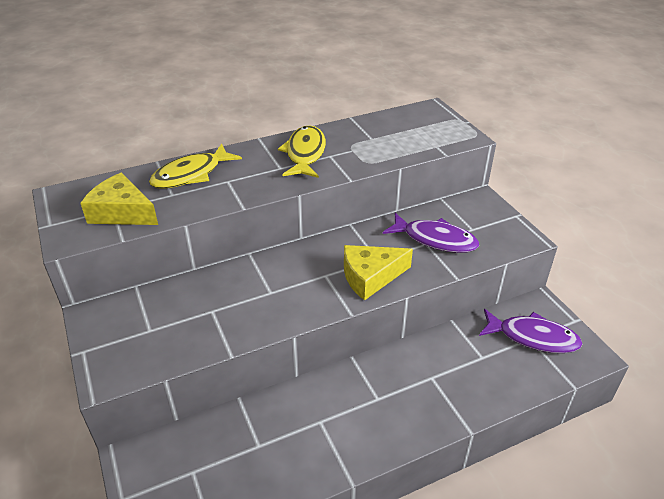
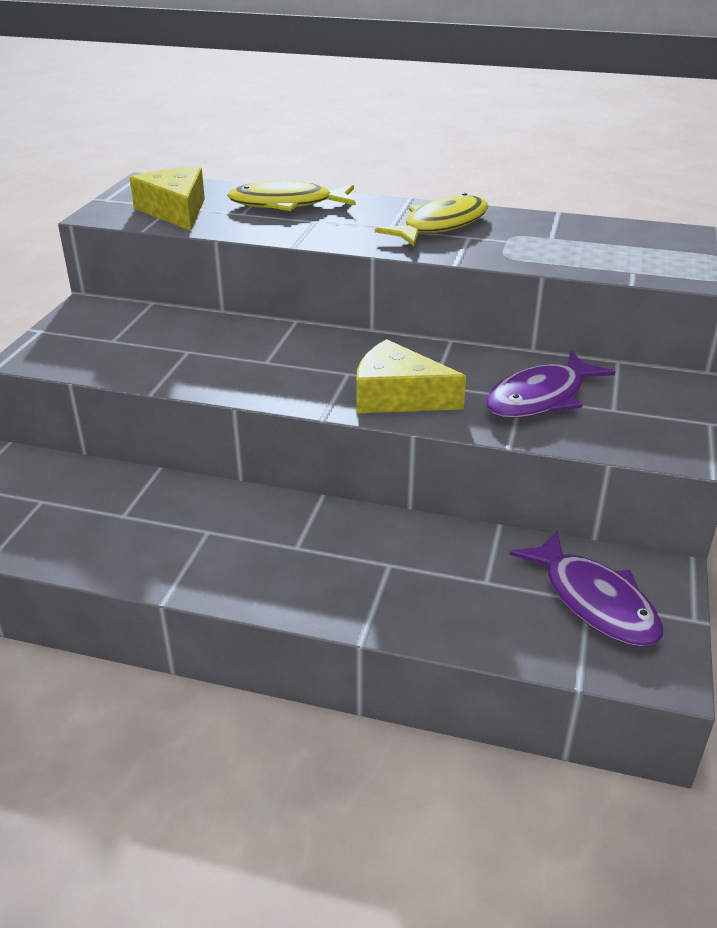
camera: 40 degrees right, 5 degrees down
purple fish [383,213,479,253] -> purple fish turned 75 degrees clockwise [486,351,615,418]

